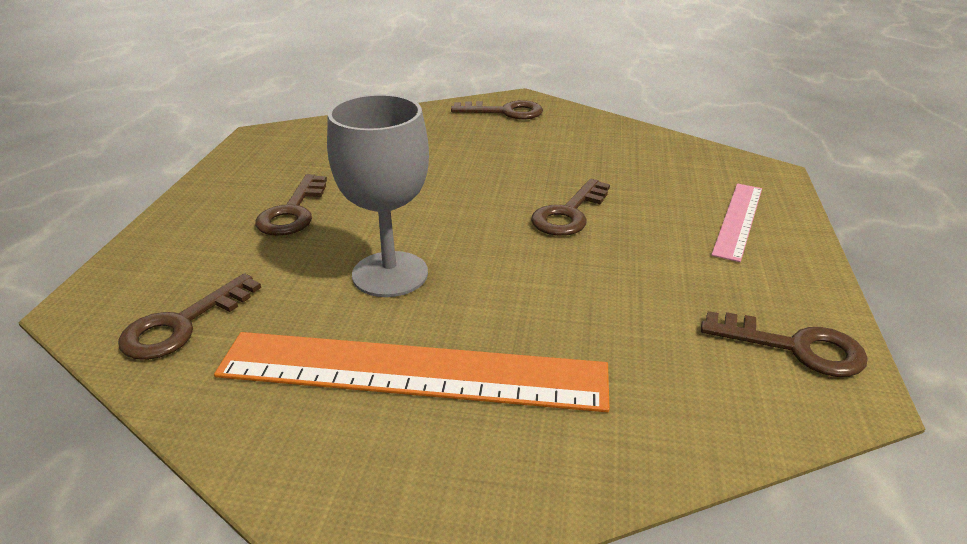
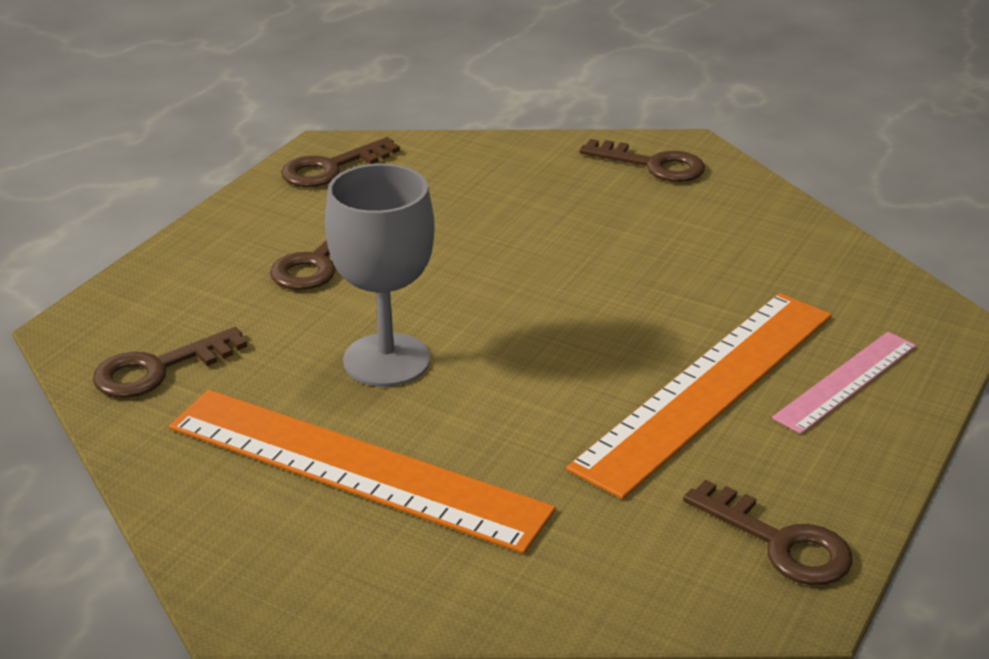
camera: 20 degrees right, 0 degrees up
brown key [531,179,610,236] -> brown key moved to [281,137,400,187]
none -> orange ruler [566,293,832,499]

